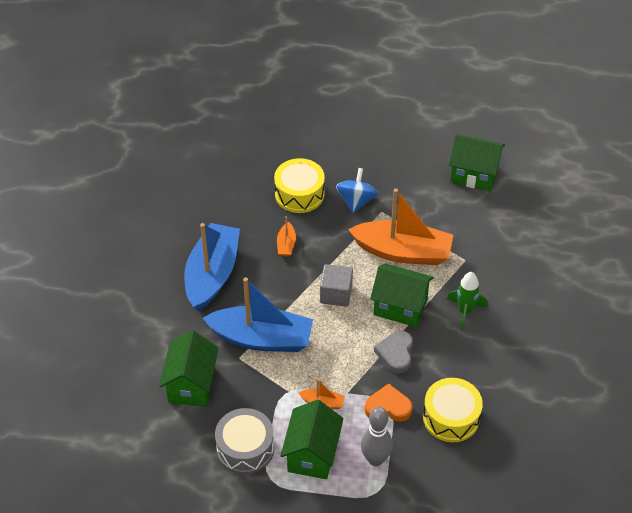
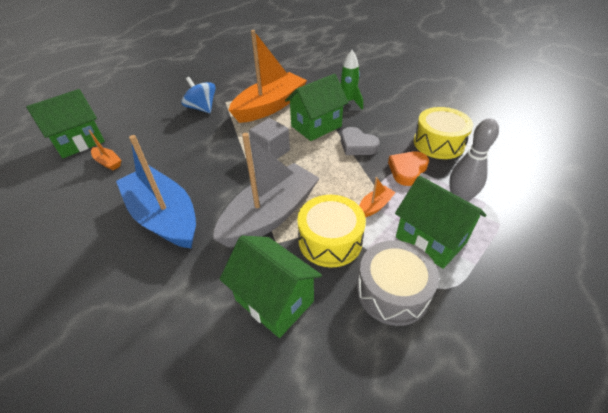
camera: 55 degrees left, 5 degrees down
blue boat [203,277,313,352] -> grey boat [213,133,320,248]
yellow drum [274,158,325,213] -> yellow drum moved to [297,195,366,267]
orange boat [277,217,296,257] -> orange boat moved to [88,130,121,170]
green house [449,134,505,192] -> green house moved to [26,89,105,158]

